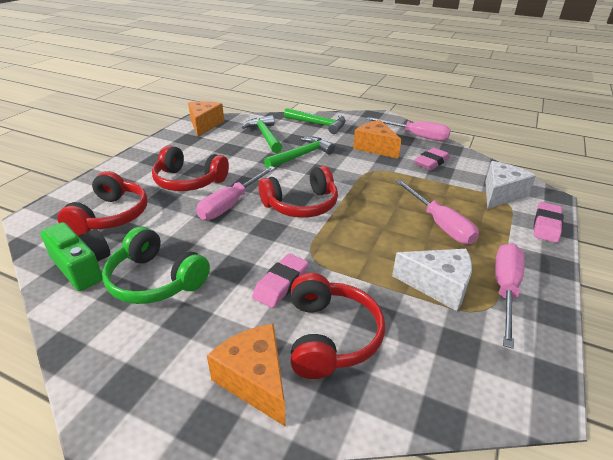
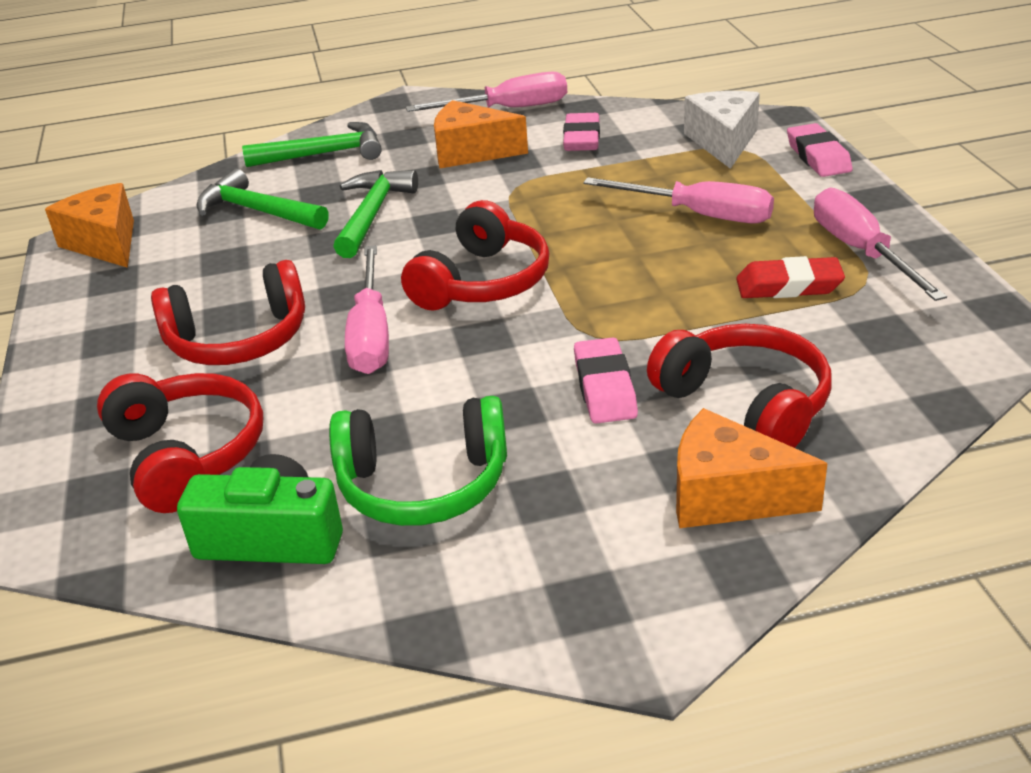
camera: 35 degrees left, 0 degrees up
white cheese [392,249,472,311] -> red eraser [736,256,845,298]

